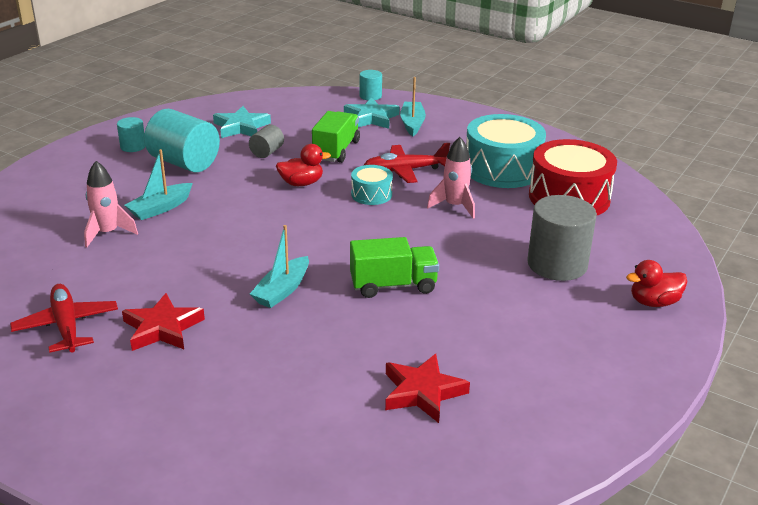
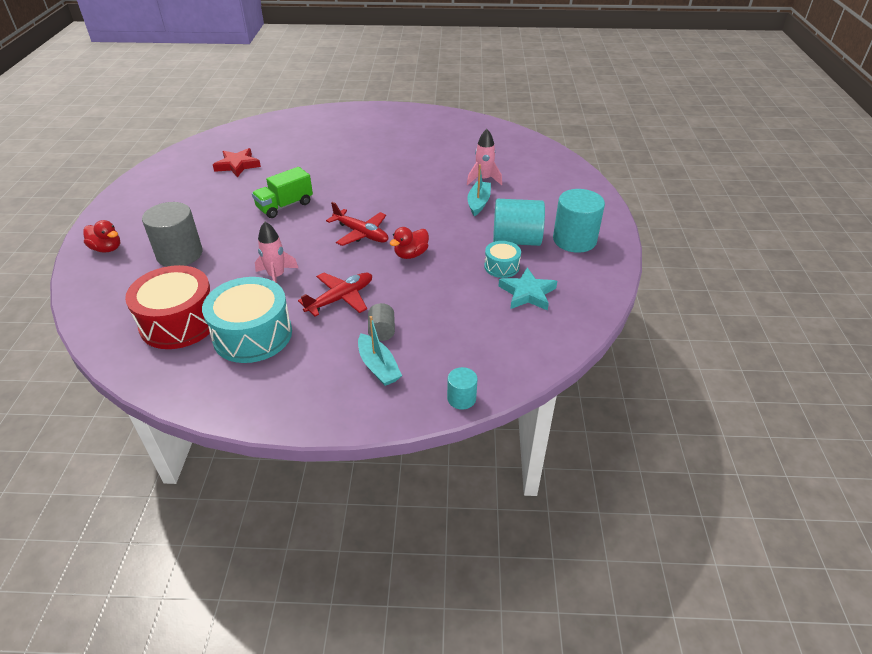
camera: 150 degrees right, 10 degrees up
red plane [10,284,118,353] -> red plane moved to [326,202,388,246]
turquoise cylinder [117,117,146,152] -> turquoise cylinder [553,189,605,253], size x1.96
red star [122,293,205,351] -> none
grey cylinder [249,125,284,158] -> grey cylinder moved to [368,303,395,341]
turquoise boat [250,225,309,308] -> none
green truck [312,111,360,163] -> none
turquoise star [344,97,400,129] -> none
turquoise drum [351,165,393,205] -> turquoise drum moved to [484,241,521,278]
red duck [626,260,687,307] -> red duck turned 75 degrees clockwise [84,220,120,252]

